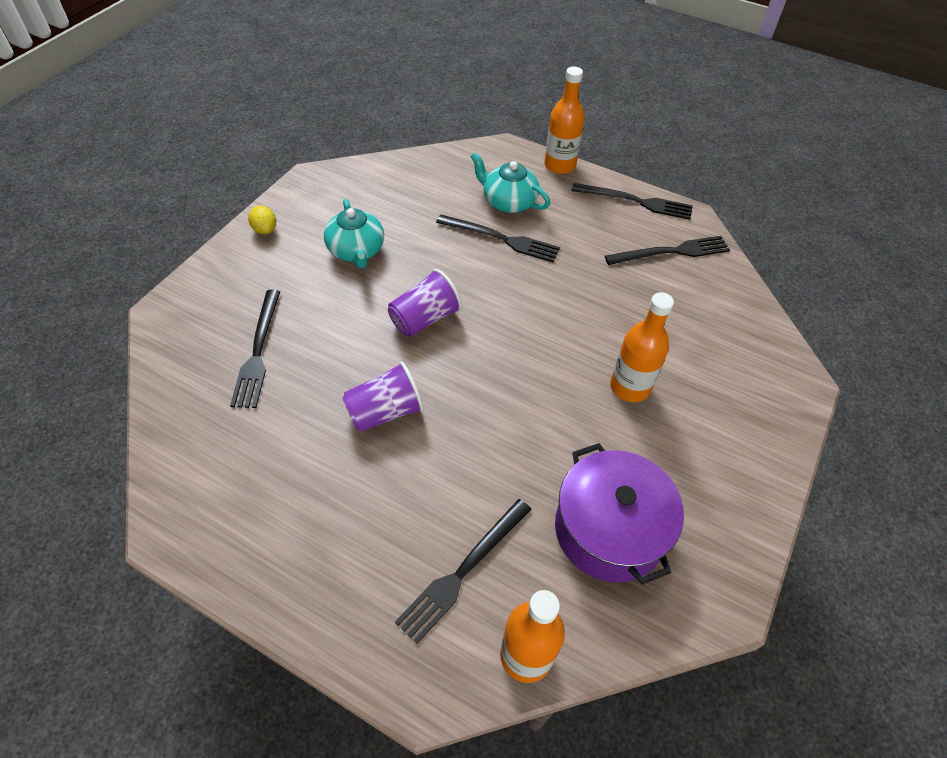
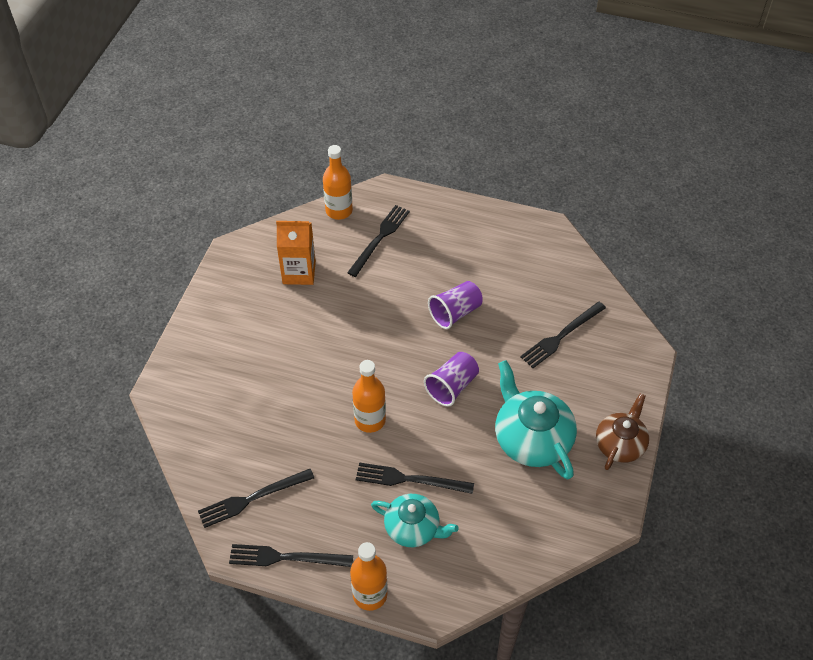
camera: 170 degrees right, 0 degrees up
black fork [230,290,280,408] -> black fork turned 120 degrees counterclockwise [520,302,606,368]
yellow lemon [248,205,276,234] -> brown teapot [596,393,649,470]
turquoise teapot [324,199,384,268] -> turquoise teapot [495,360,577,479], size x1.53
purple pot [555,443,684,585] -> orange carton [276,221,316,285]
orange bottle [610,292,674,402] -> orange bottle moved to [352,360,386,433]

